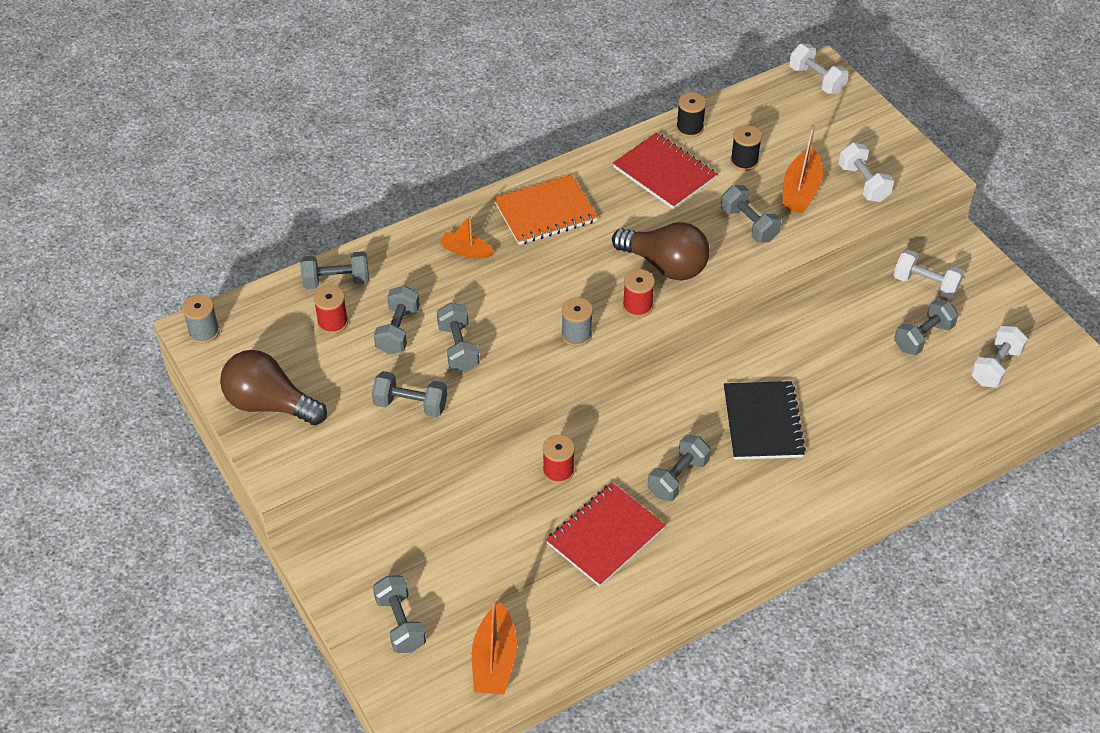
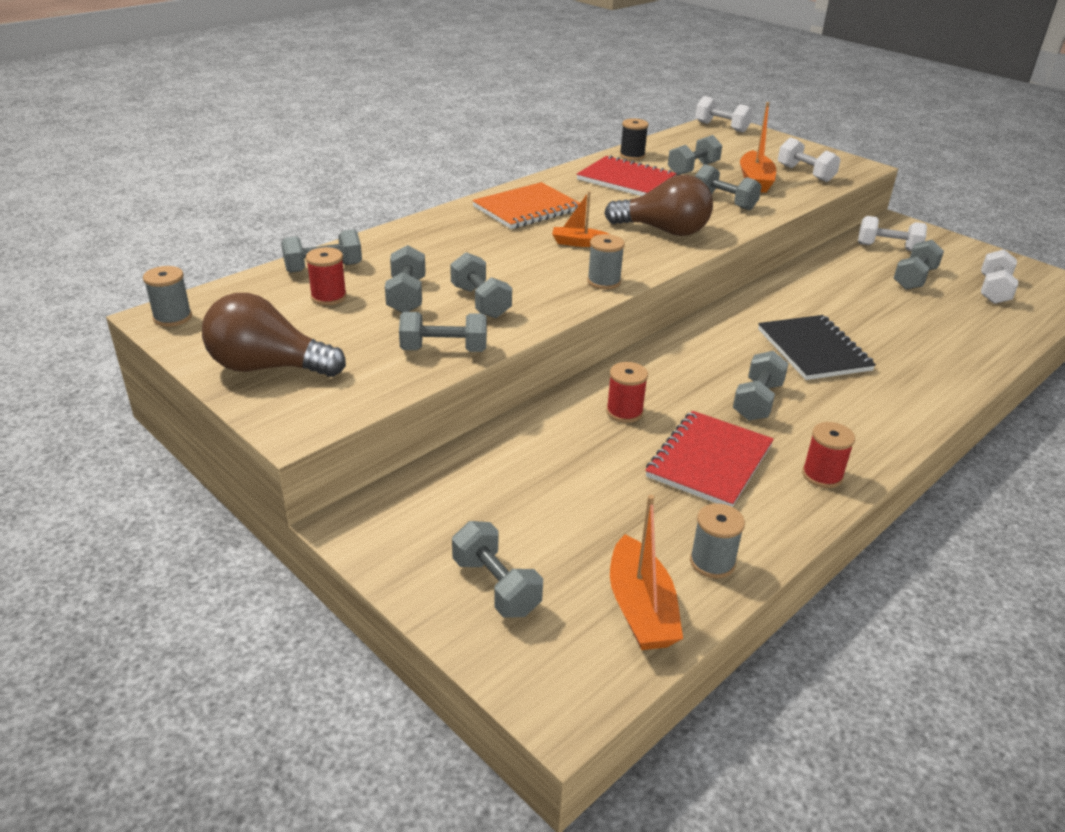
camera: 15 degrees left, 15 degrees down
orange boat [440,216,494,258] -> orange boat moved to [552,191,609,247]
red spool [623,269,655,318] -> red spool moved to [802,422,855,488]
black spool [730,125,762,171] -> grey dumbbell [668,135,722,175]
none -> grey spool [690,503,745,578]

